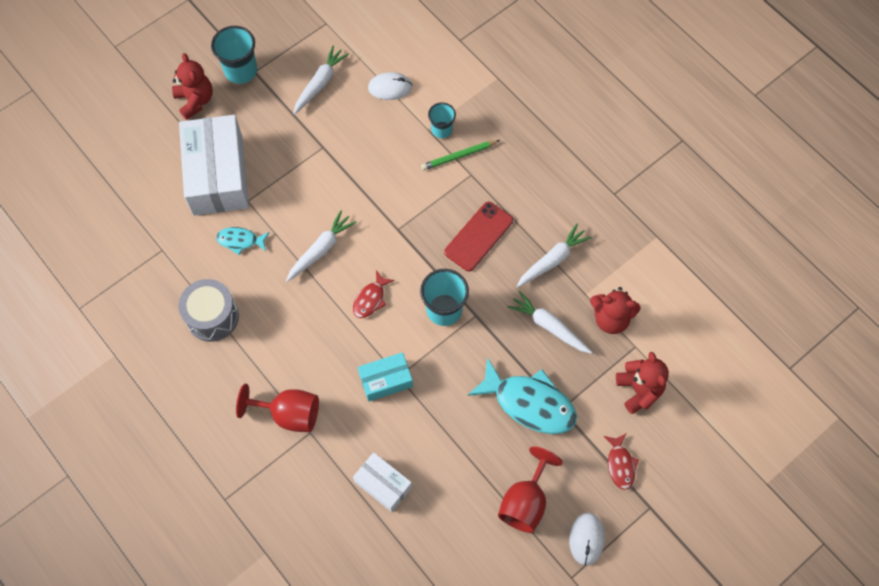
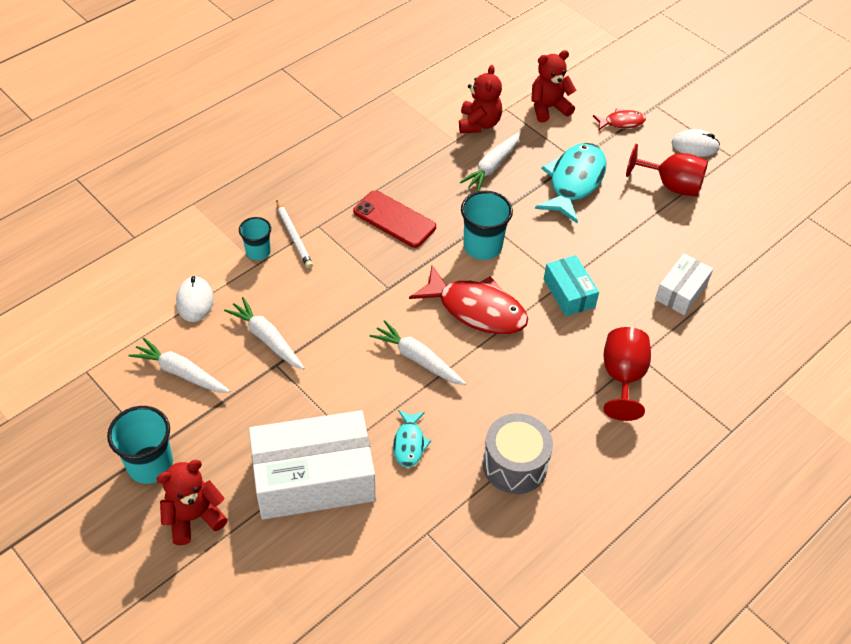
camera: 95 degrees left, 15 degrees down
red fish [353,271,395,318] -> red fish [409,265,528,335], size x1.96
green pencil [421,140,500,170] -> white pencil [276,200,313,269]
white carrot [516,224,592,288] -> white carrot moved to [224,297,305,370]

